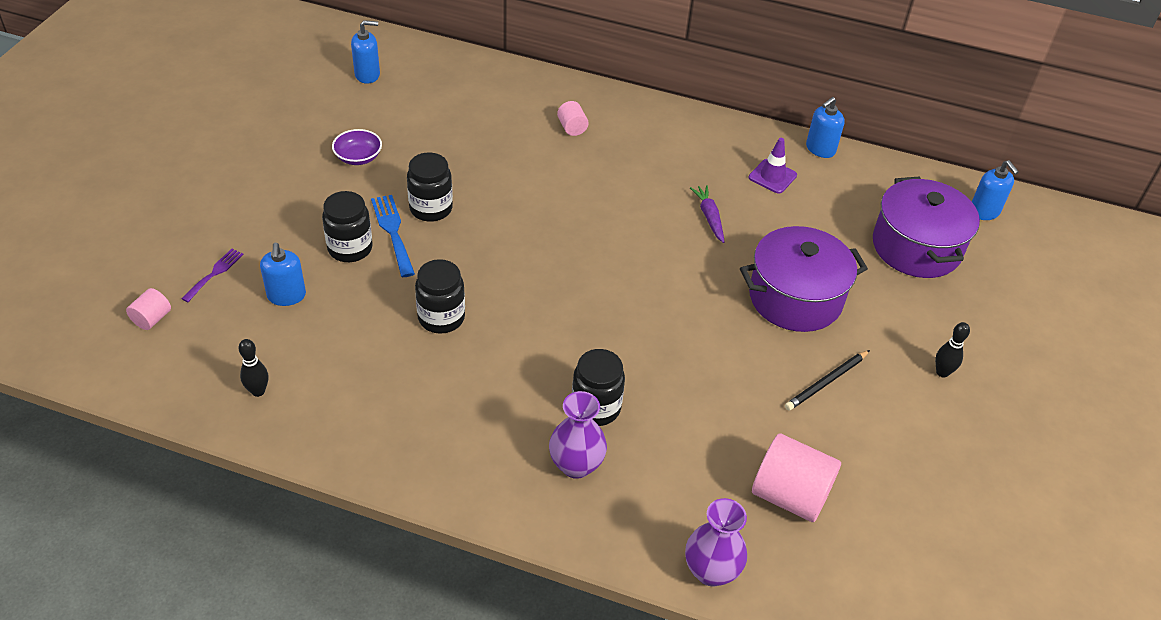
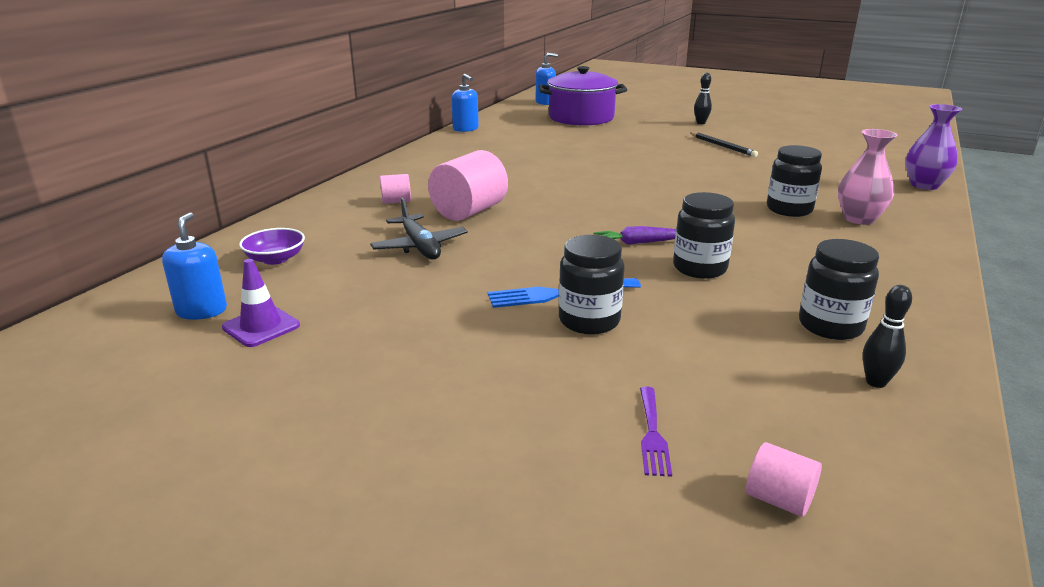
camera: 80 degrees left, 20 degrees down
purple fork [182,249,244,302] -> purple fork turned 120 degrees counterclockwise [640,386,672,477]
blue soap dispenser [260,243,306,306] -> none
purple bowl [332,129,382,165] -> purple bowl moved to [239,228,305,265]
black jar [407,152,453,222] -> black jar moved to [799,239,879,340]
purple vase [549,391,607,479] -> pink vase [838,129,897,225]
purple carrot [690,185,725,243] -> purple carrot moved to [593,226,676,245]
purple pot [740,226,868,332] -> none
purple traffic cone [749,138,797,194] -> purple traffic cone moved to [222,259,300,347]
pink cylinder [752,433,841,522] -> pink cylinder moved to [428,150,508,221]
none -> black plane [370,197,468,259]

